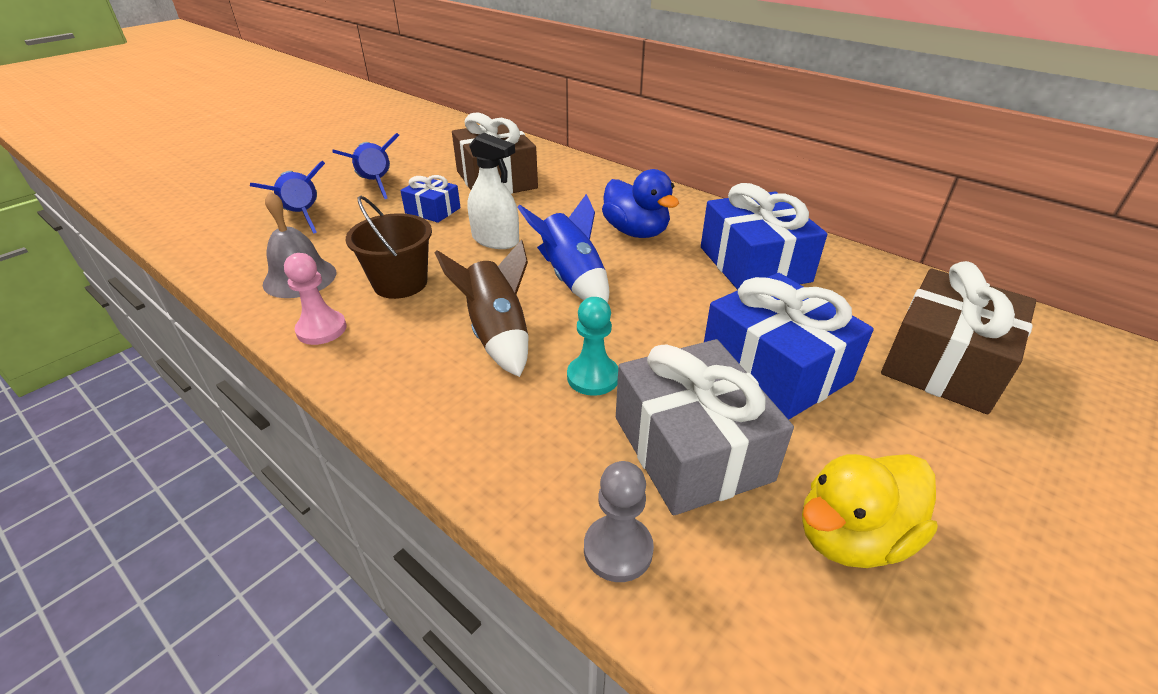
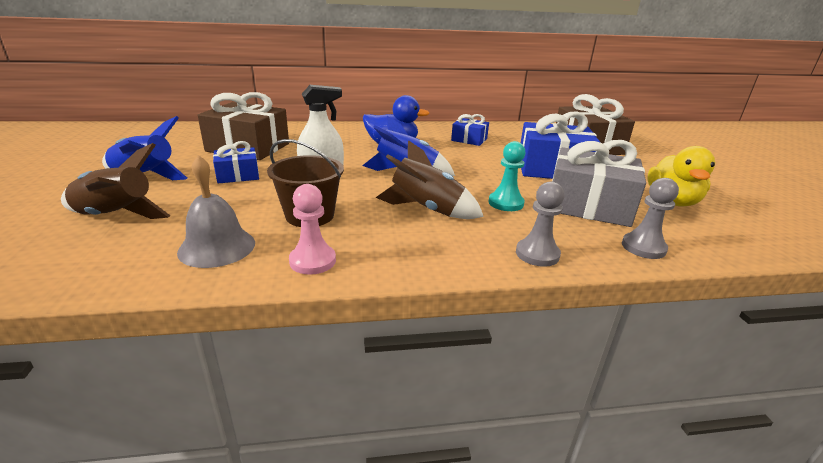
camera: 50 degrees left, 10 degrees down
blue rocket [250,161,325,234] -> brown rocket [61,143,171,219]
blue gift [701,183,827,290] -> blue gift [451,114,489,146], size x0.53
none -> grey pawn [516,182,565,267]

